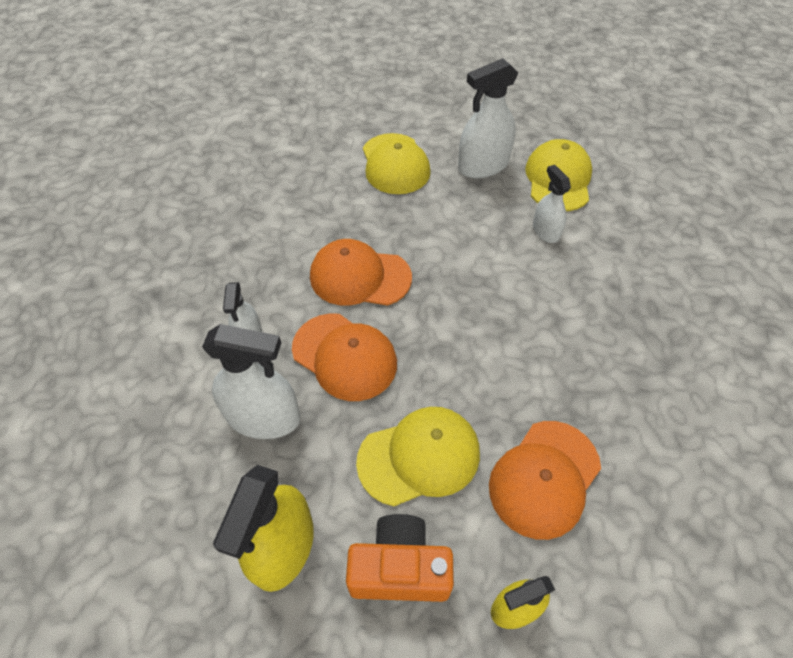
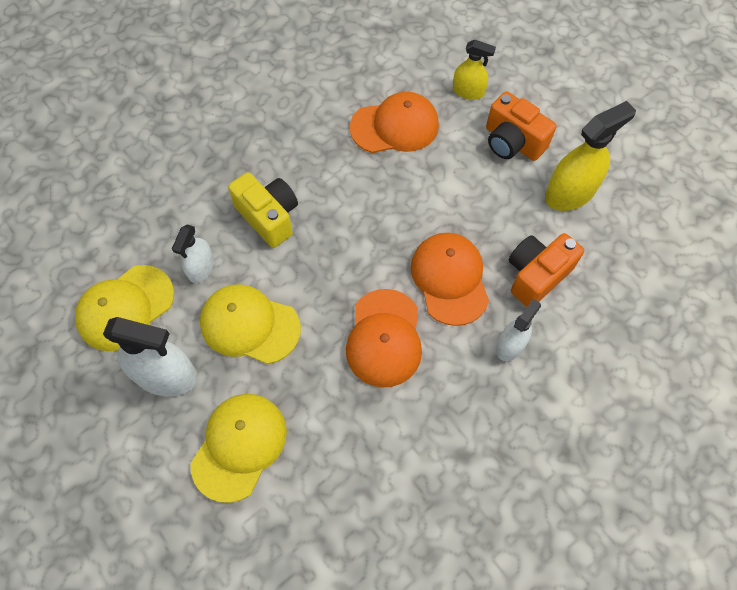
camera: 140 degrees left, 10 degrees up
white spray bottle [202,324,300,439] -> orange camera [509,233,584,307]
orange cap [310,239,412,306] -> orange cap turned 45 degrees clockwise [346,289,422,388]
yellow cap [356,407,480,506] -> yellow cap moved to [200,284,301,364]
none -> yellow camera [228,172,298,248]

